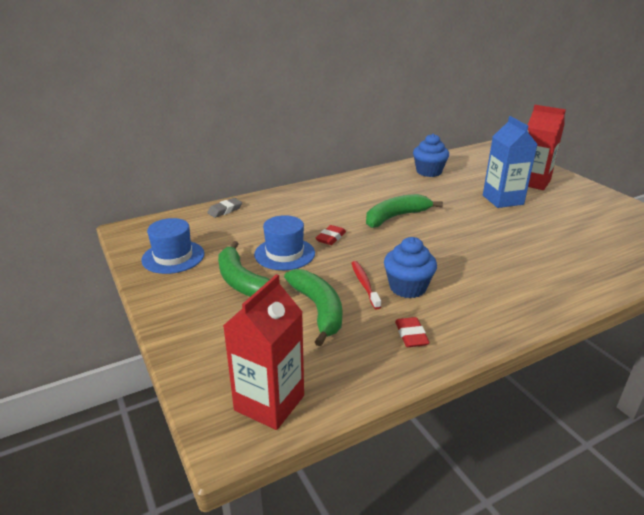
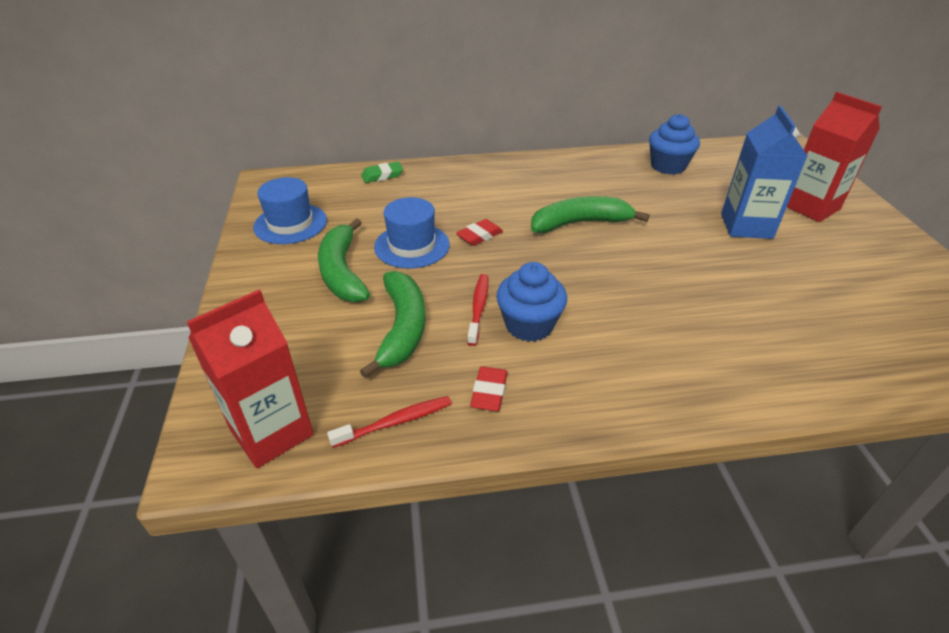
camera: 20 degrees right, 10 degrees up
grey eraser [207,198,242,218] -> green eraser [361,162,403,183]
none -> red toothbrush [327,396,452,448]

